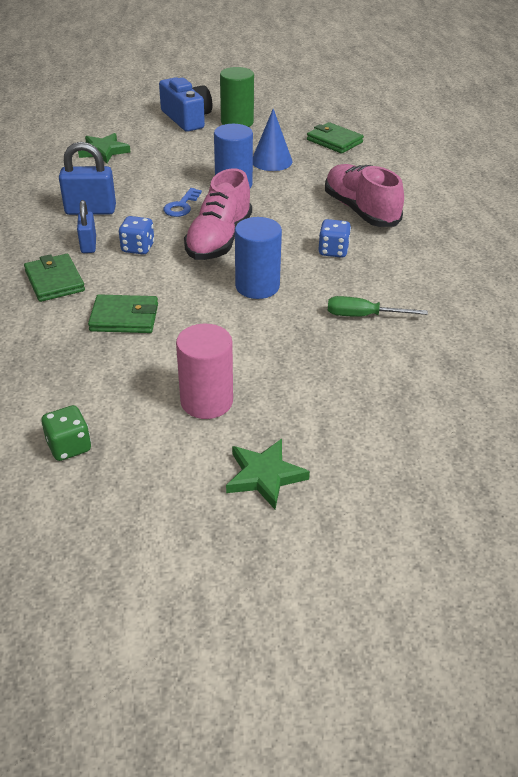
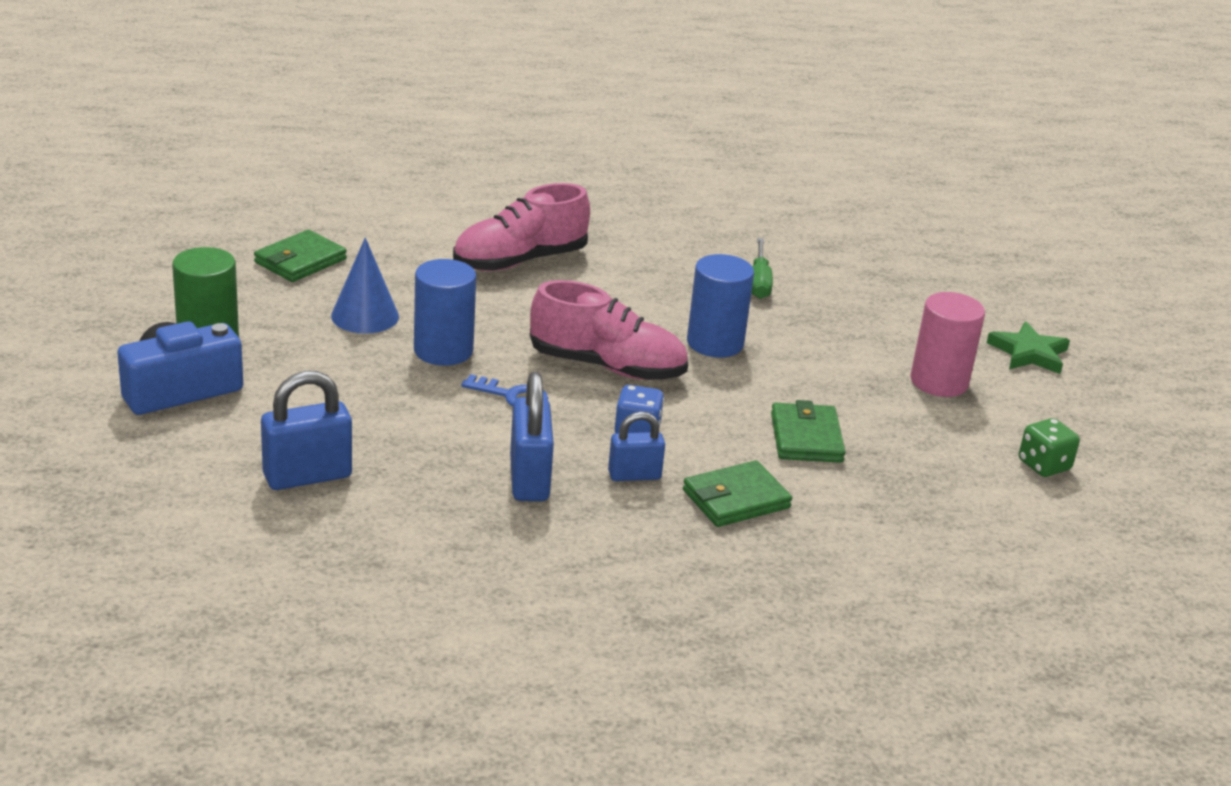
camera: 95 degrees left, 10 degrees down
green star [78,133,131,163] -> blue padlock [261,371,352,490]
blue dice [318,219,351,258] -> none

